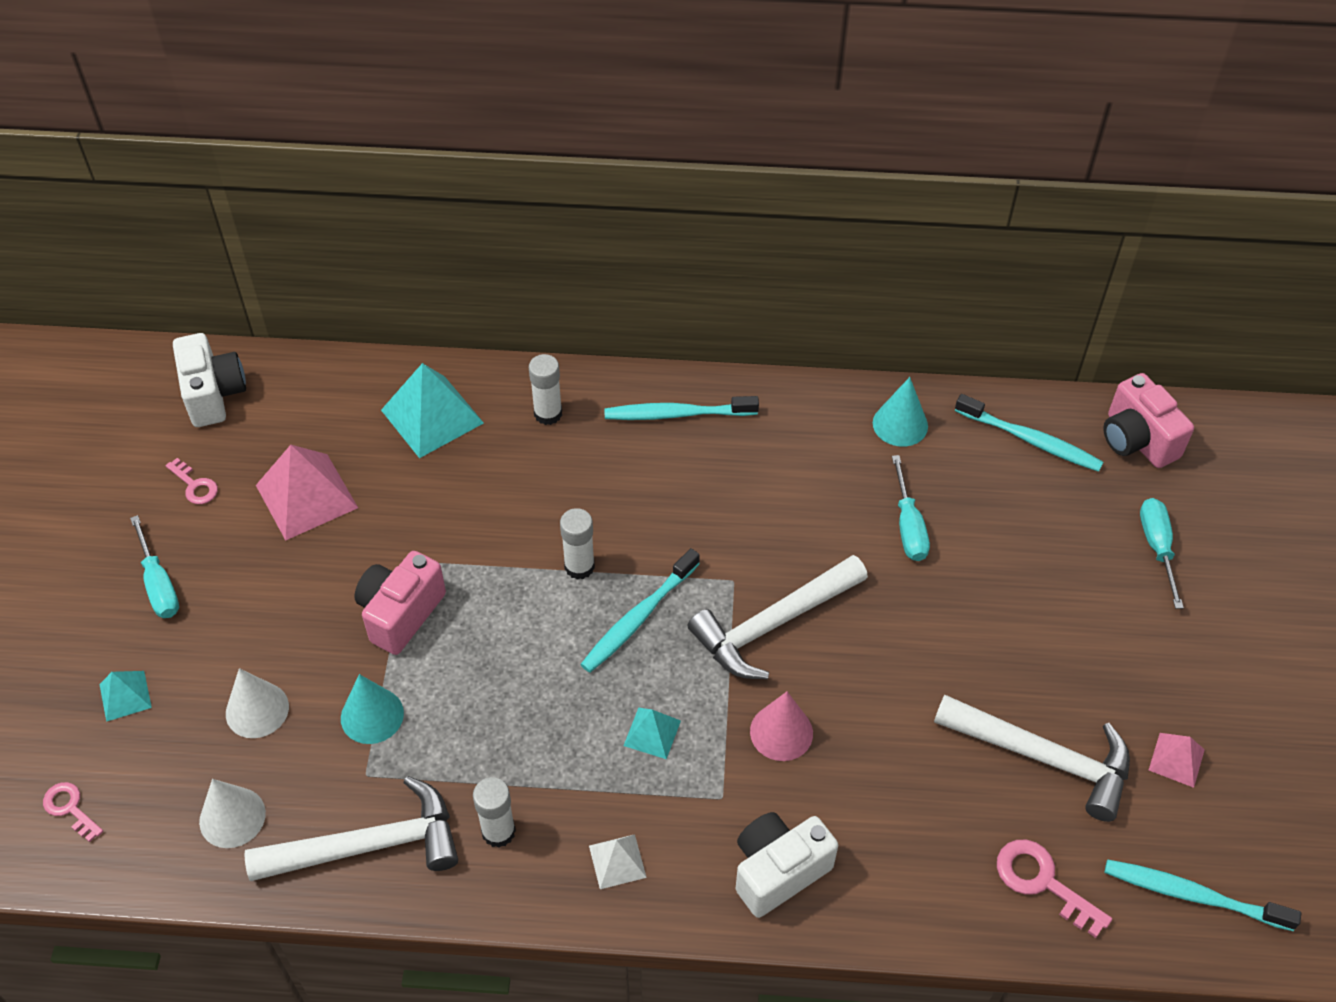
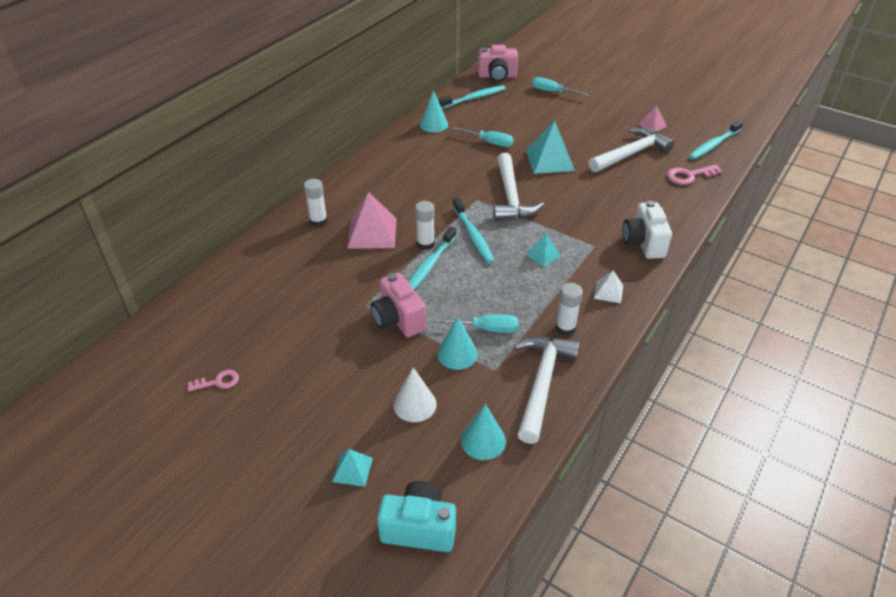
camera: 60 degrees left, 10 degrees down
pink key [43,782,103,842] -> turquoise camera [377,481,456,552]
turquoise screwdriver [130,515,179,618] -> turquoise screwdriver moved to [433,314,519,333]
white camera [173,333,246,427] -> none
white cone [199,779,266,848] -> turquoise cone [461,404,506,460]
pink pyramid [256,445,358,541] -> pink pyramid moved to [347,192,397,249]
turquoise pyramid [381,363,484,458] -> turquoise pyramid moved to [526,121,575,174]
turquoise toothbrush [604,396,759,420] -> turquoise toothbrush moved to [408,226,456,290]
pink cone [750,692,813,761] -> none

